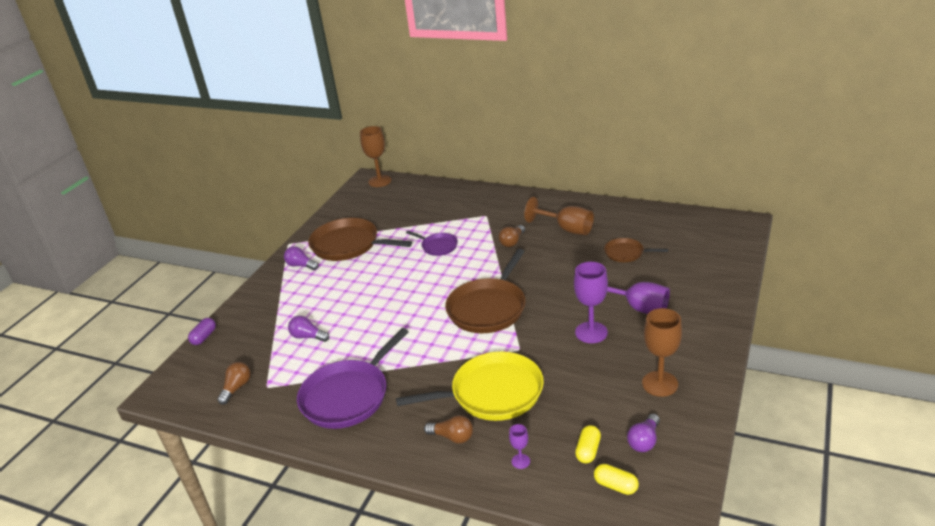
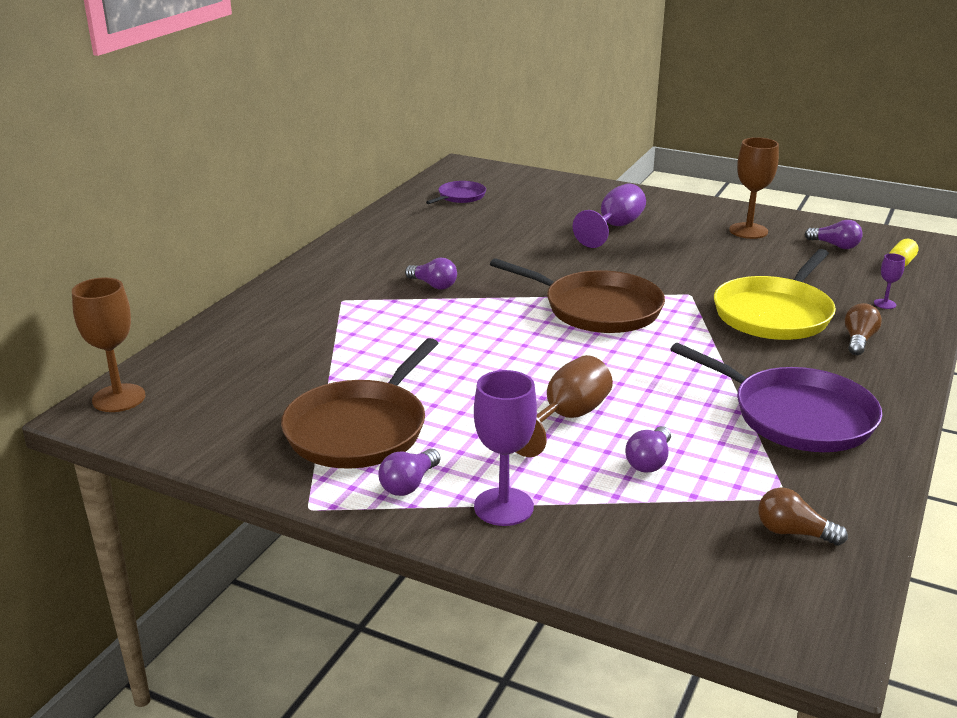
camera: 90 degrees left, 5 degrees down
purple capsule [188,318,216,345] -> none
yellow pan [396,351,544,421] -> yellow pan turned 135 degrees counterclockwise [714,249,836,340]
purple pan [406,231,458,256] -> purple pan moved to [426,181,486,204]
brown light bulb [499,225,525,247] -> purple light bulb [405,258,457,289]
brown goblet [524,197,594,235] -> brown goblet moved to [516,355,613,457]
purple goblet [574,262,608,343] -> purple goblet moved to [474,370,537,526]
yellow capsule [575,425,601,463] -> none
brown pan [604,238,668,262] -> none

